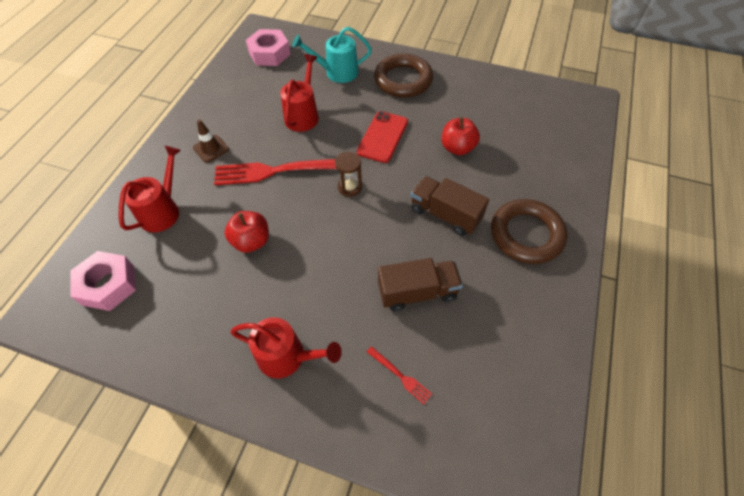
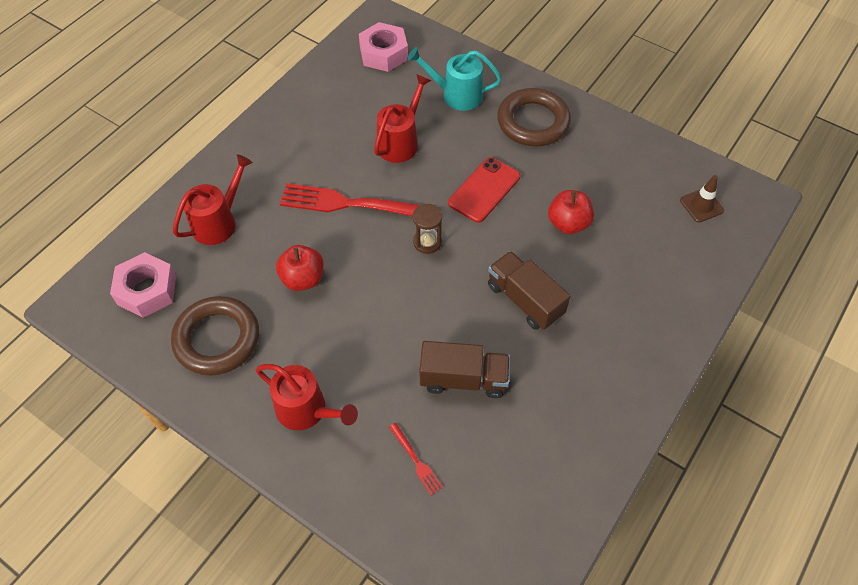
camera: 15 degrees right, 0 degrees up
brown traffic cone [193,120,229,163] -> brown traffic cone moved to [680,175,724,223]
brown ring [491,199,567,264] -> brown ring moved to [171,296,259,375]

